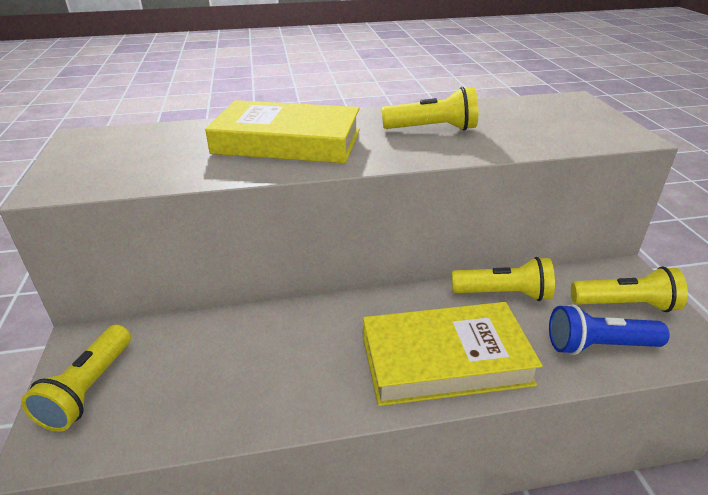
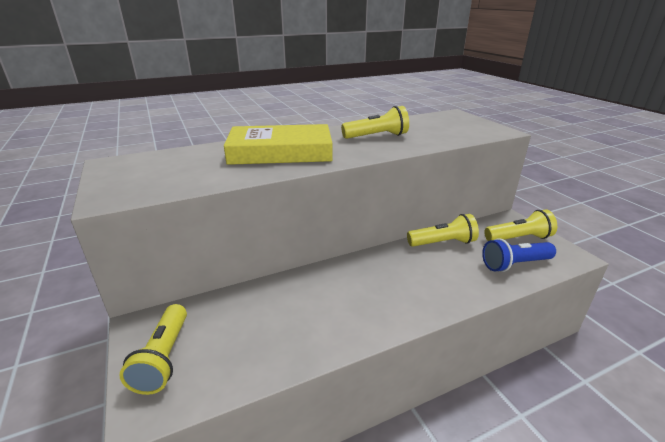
camera: 15 degrees left, 5 degrees down
yellow book [363,302,543,406] -> none

